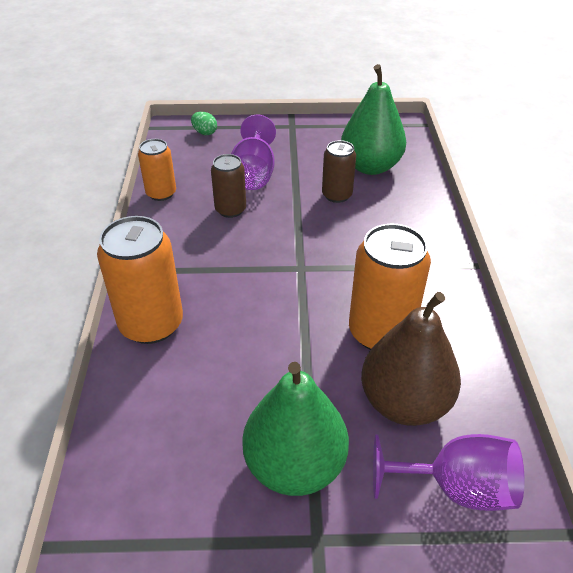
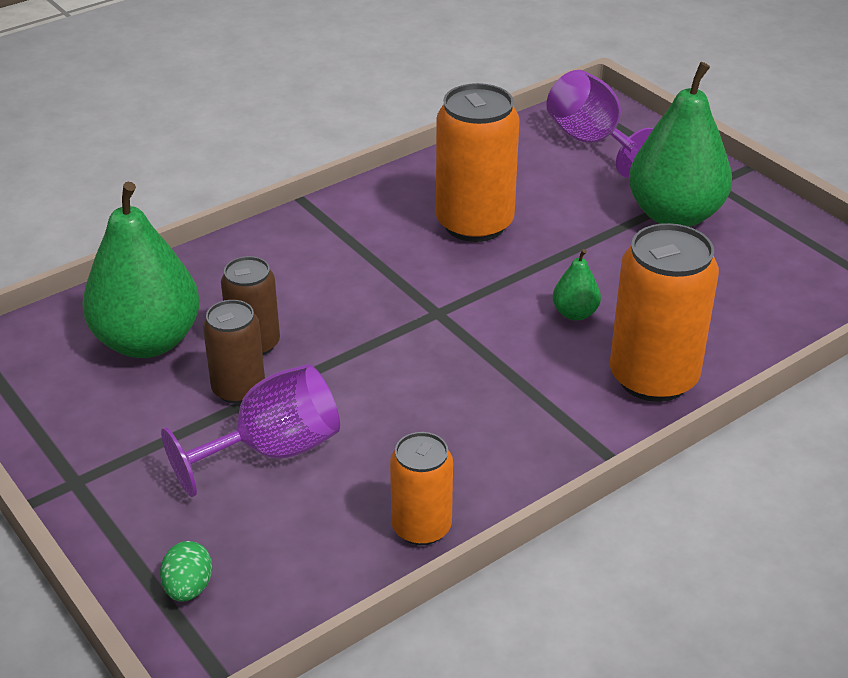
camera: 125 degrees left, 5 degrees down
brown can [211,154,246,218] -> brown can moved to [203,300,265,404]
brown pear [361,292,461,426] -> none
none -> green pear [553,249,601,321]

